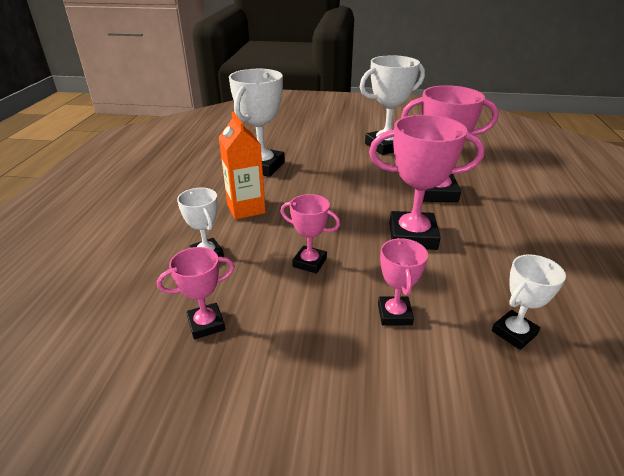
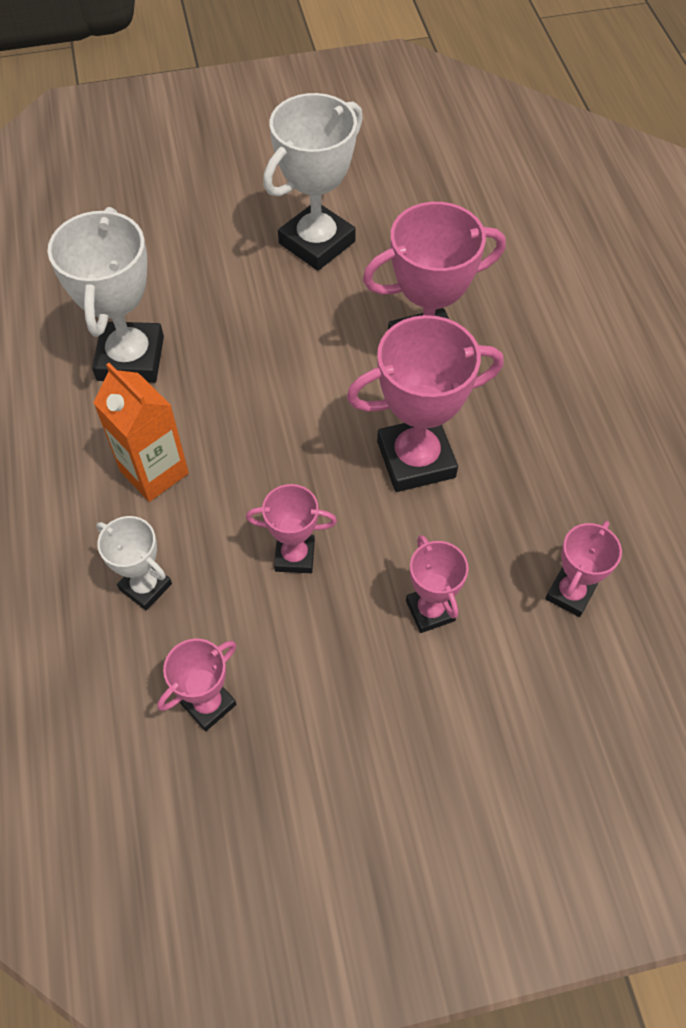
camera: 20 degrees left, 25 degrees up
white trophy [492,254,566,350] -> pink trophy [545,521,622,617]

